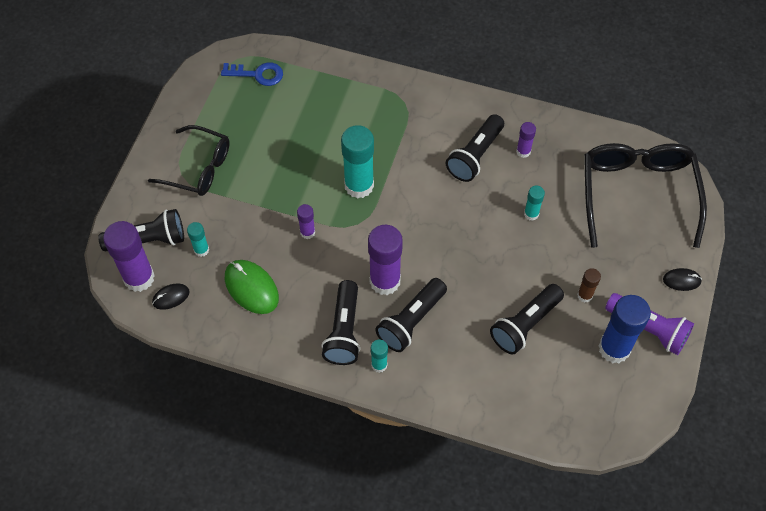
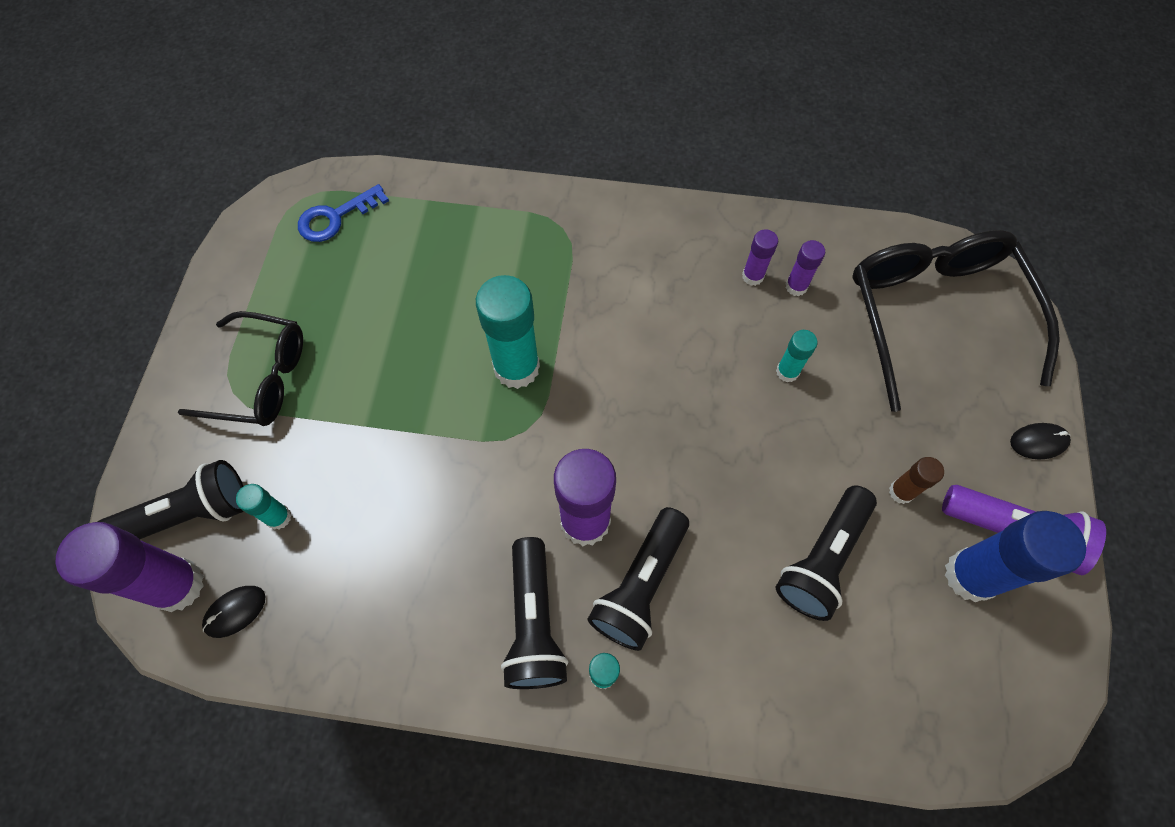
camera: 10 degrees left, 5 degrees up
blue key [221,62,283,86] -> blue key turned 150 degrees clockwise [298,184,389,242]
green mouse [225,260,279,314] -> none
purple glue stick [297,204,315,239] -> purple glue stick moved to [786,240,825,296]
black flashlight [446,114,504,182] -> none

